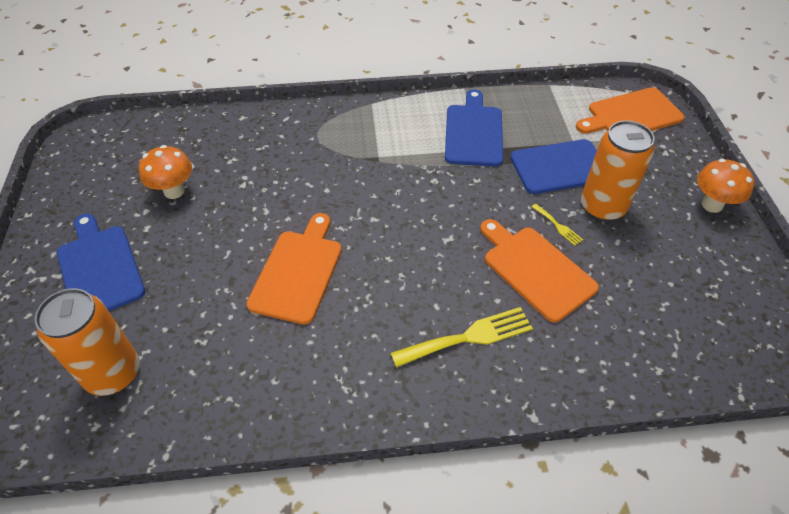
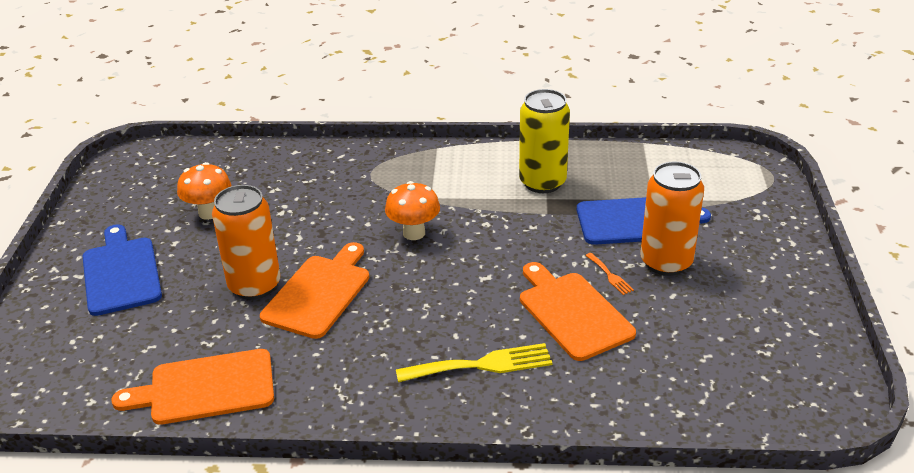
camera: 10 degrees right, 15 degrees down
orange can [35,288,140,396] -> orange can moved to [212,185,280,300]
blue cutting board [445,89,503,167] -> yellow can [519,89,570,193]
yellow fork [532,204,583,246] -> orange fork [585,253,634,295]
orange cutting board [576,87,684,134] -> orange cutting board moved to [111,349,274,425]
orange mushroom [697,159,754,213] -> orange mushroom moved to [385,181,440,240]

